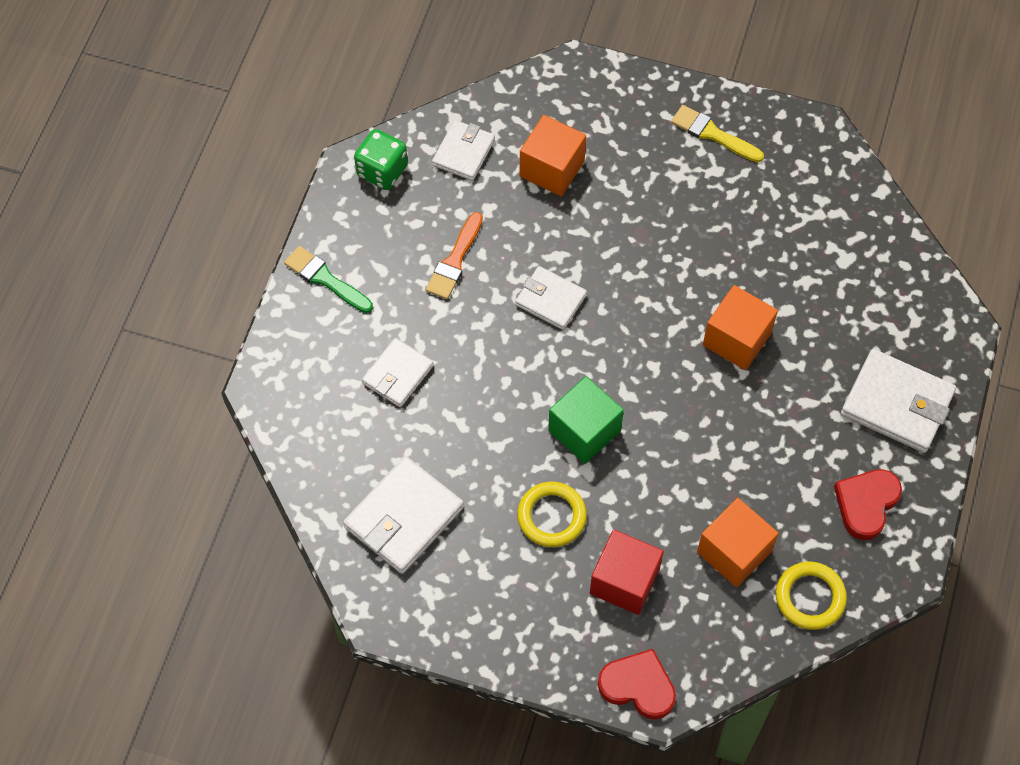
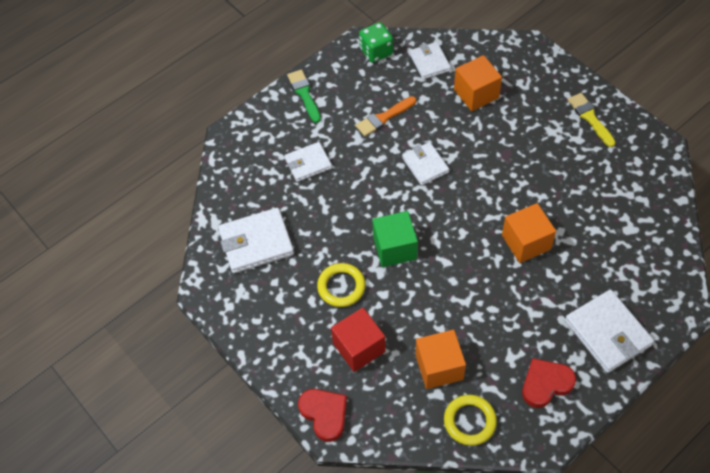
camera: 35 degrees right, 5 degrees down
white wallet [432,120,495,181] -> white wallet turned 75 degrees counterclockwise [410,42,451,79]

